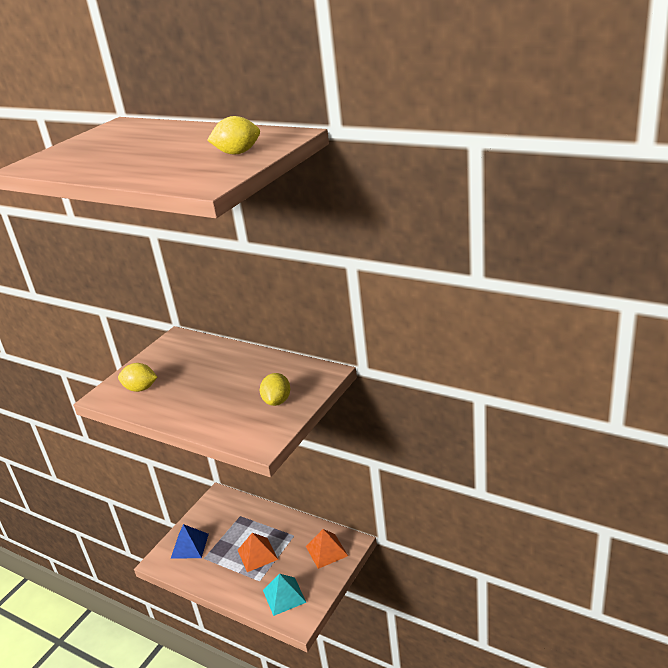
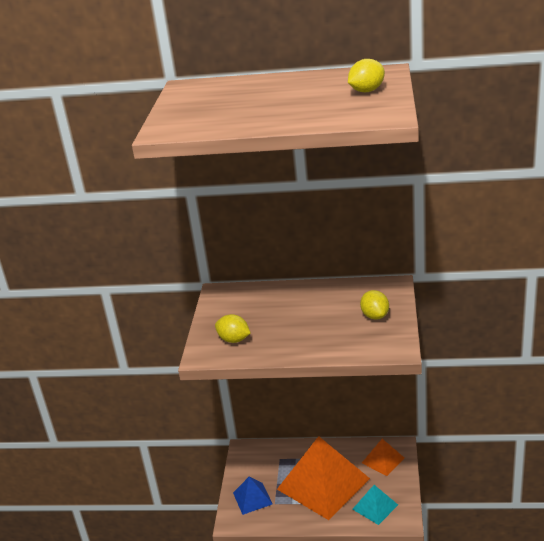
camera: 25 degrees left, 0 degrees up
yellow lemon [118,363,157,392] -> yellow lemon turned 45 degrees clockwise [215,314,251,343]
orange pyramid [238,533,278,572] -> orange pyramid [277,436,370,520], size x2.11

